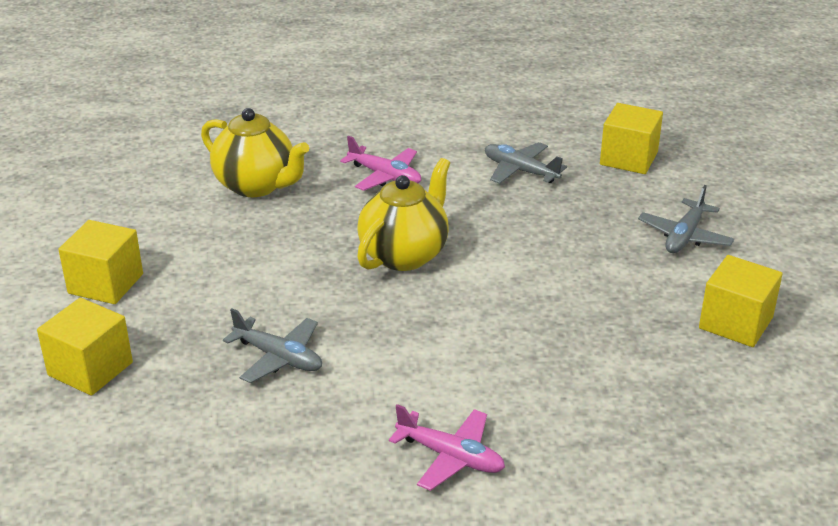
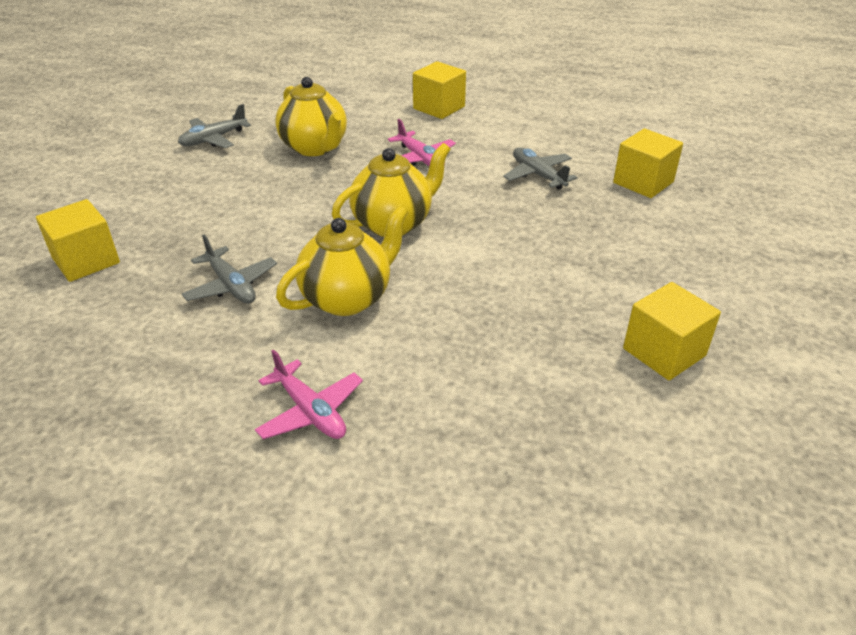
camera: 20 degrees right, 5 degrees up
yellow cube [58,220,143,304] -> yellow cube moved to [413,61,466,119]
grey plane [638,185,734,253] -> grey plane moved to [178,104,251,148]
none -> yellow teapot [276,205,408,316]

